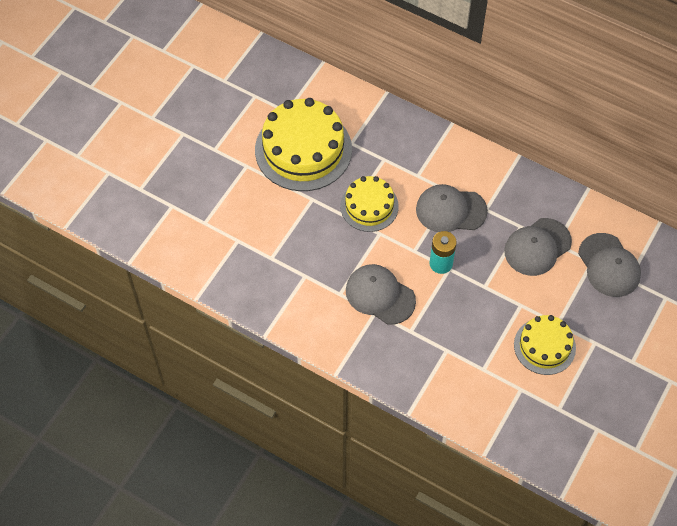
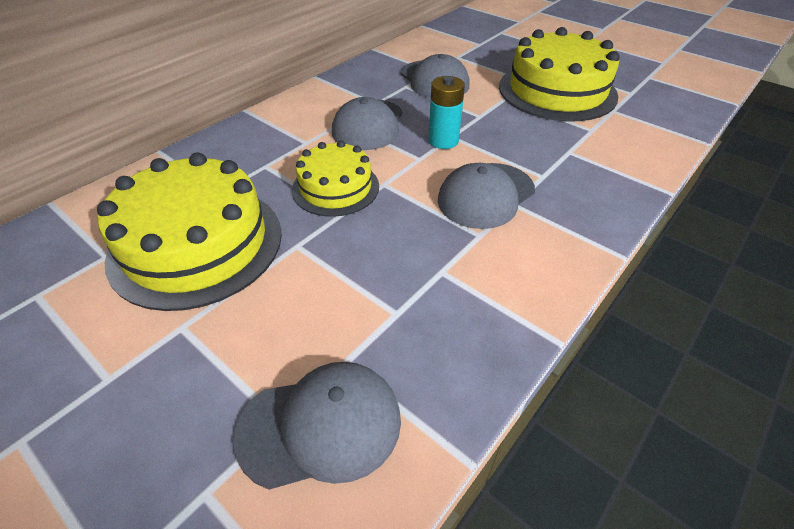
camera: 80 degrees left, 15 degrees down
yellow cake [514,315,576,375] -> yellow cake [499,27,619,121], size x1.71
grey cap [578,233,641,297] -> grey cap moved to [233,362,401,490]

